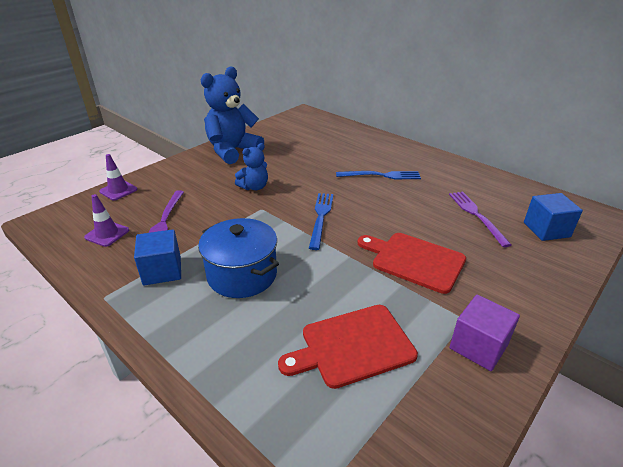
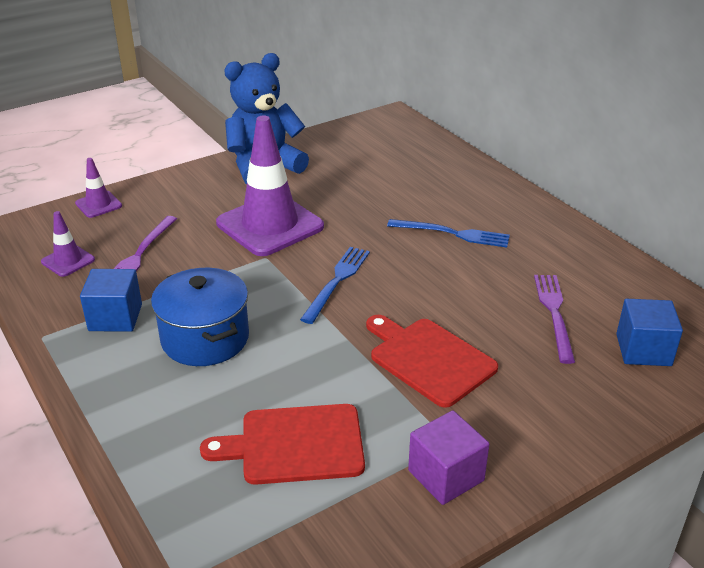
camera: 15 degrees right, 0 degrees up
blue teddy bear [235,143,268,190] -> purple traffic cone [216,116,324,256]

